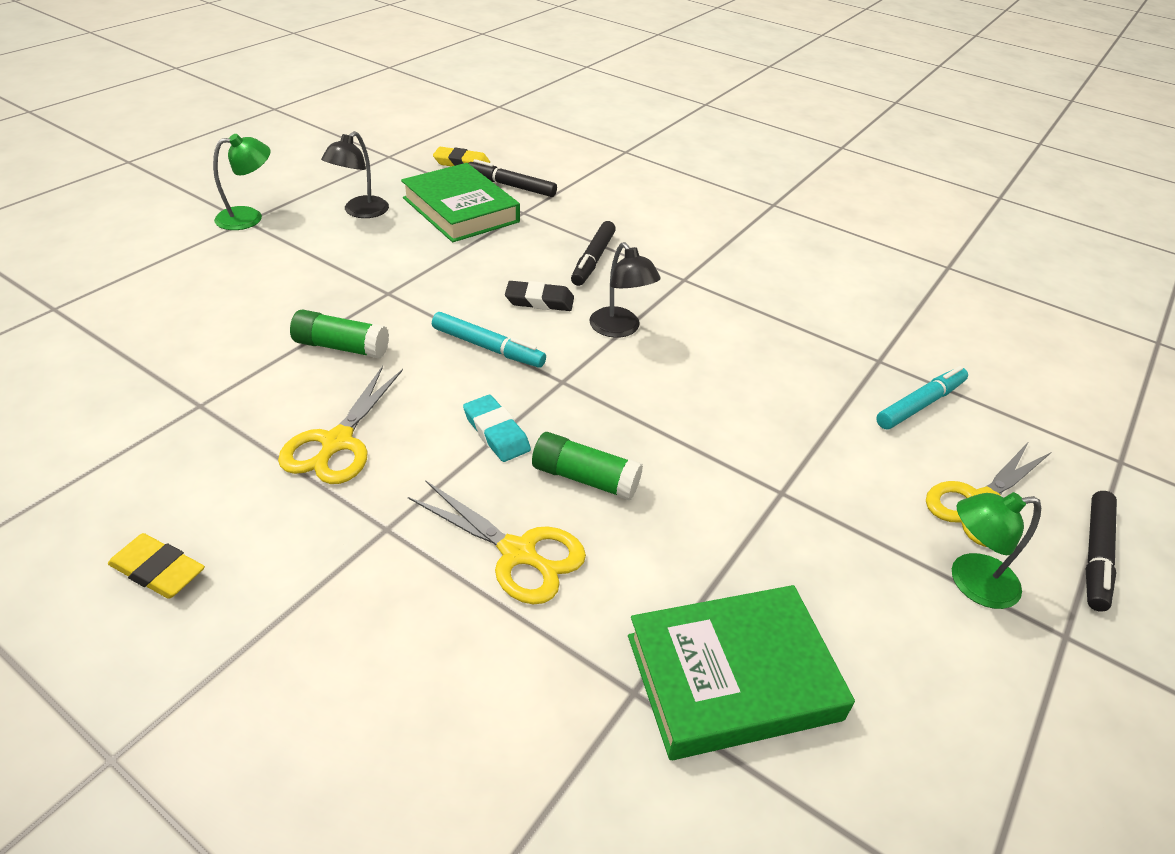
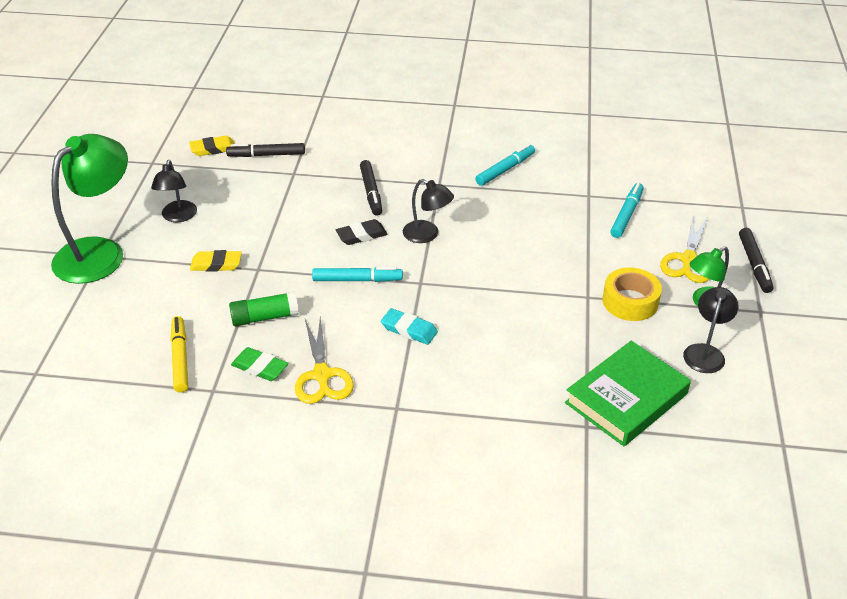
camera: 25 degrees left, 0 degrees up
yellow eraser [108,533,205,599] -> yellow eraser moved to [190,250,242,272]
green lamp [213,134,271,230] -> green lamp [51,134,128,284], size x1.89
green book [401,163,520,242] -> none
yellow scissors [408,480,586,605] -> none
green glue stick [532,432,643,501] -> none
none -> yellow marker [170,316,188,393]
none -> green eraser [231,347,288,381]
none -> turquoise marker [475,144,535,186]
none -> yellow tape [603,267,662,321]
none -> black lamp [683,287,739,373]

